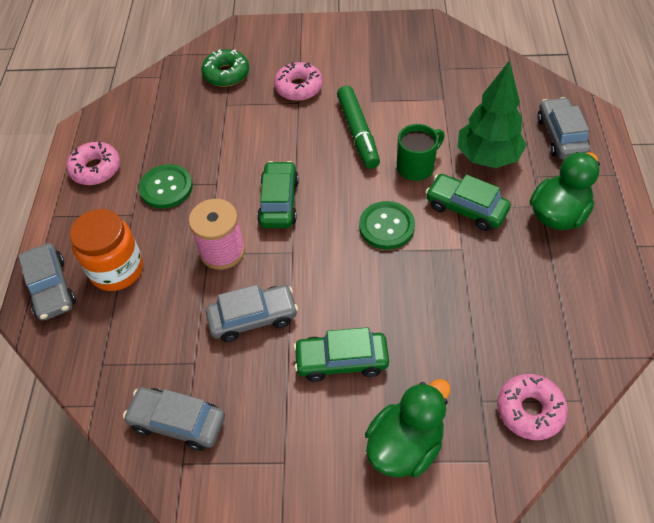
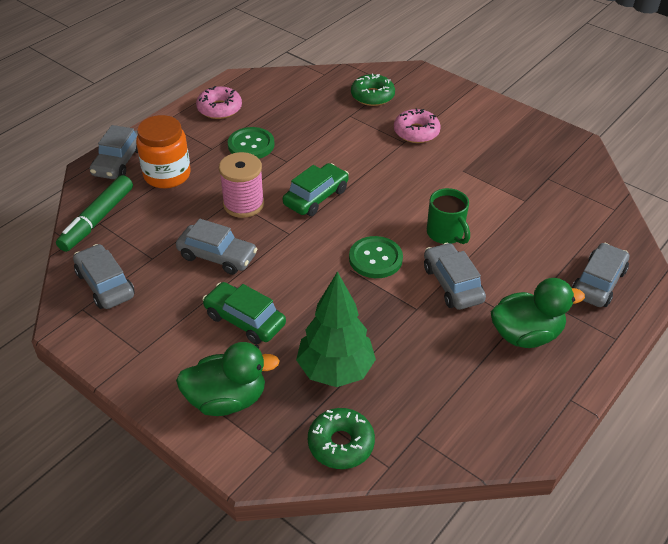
camera: 35 degrees right, 10 degrees down
green marker [337,86,380,169] -> green marker moved to [56,175,133,252]
green mug [397,124,445,181] -> green mug turned 60 degrees clockwise [427,188,470,244]
green car [426,174,511,231] -> grey car [424,243,486,310]
green tree [458,60,527,168] -> green tree moved to [296,271,376,387]
pink donut [497,374,568,440] -> green donut [308,408,375,469]

